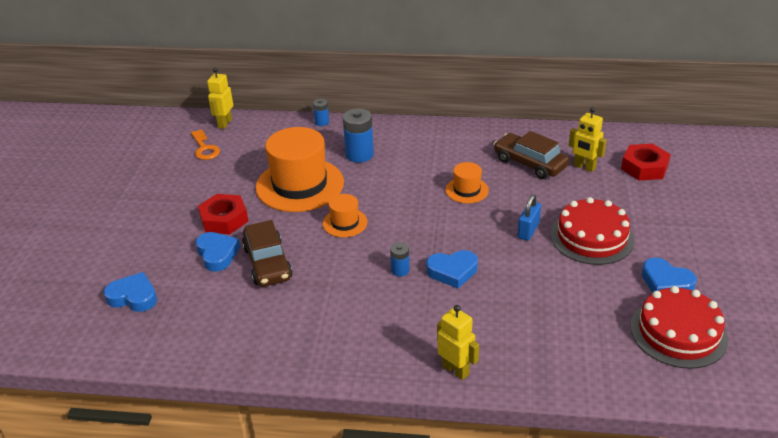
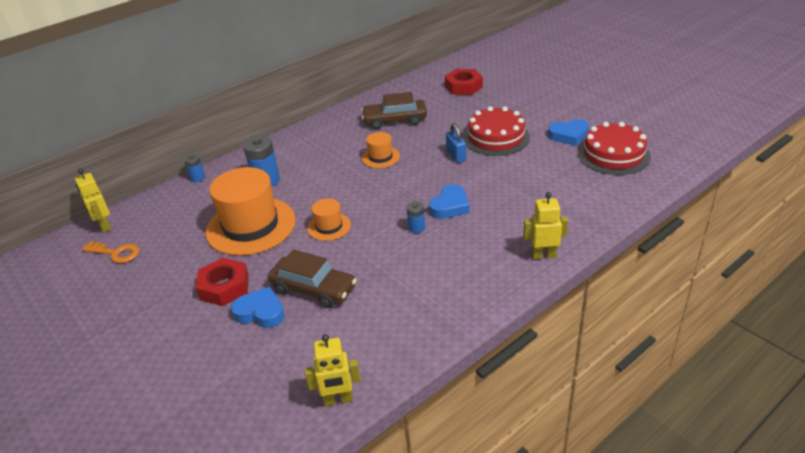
camera: 45 degrees left, 0 degrees up
blue heart [104,272,157,312] -> none
yellow robot [568,107,607,172] -> yellow robot moved to [305,334,361,406]

